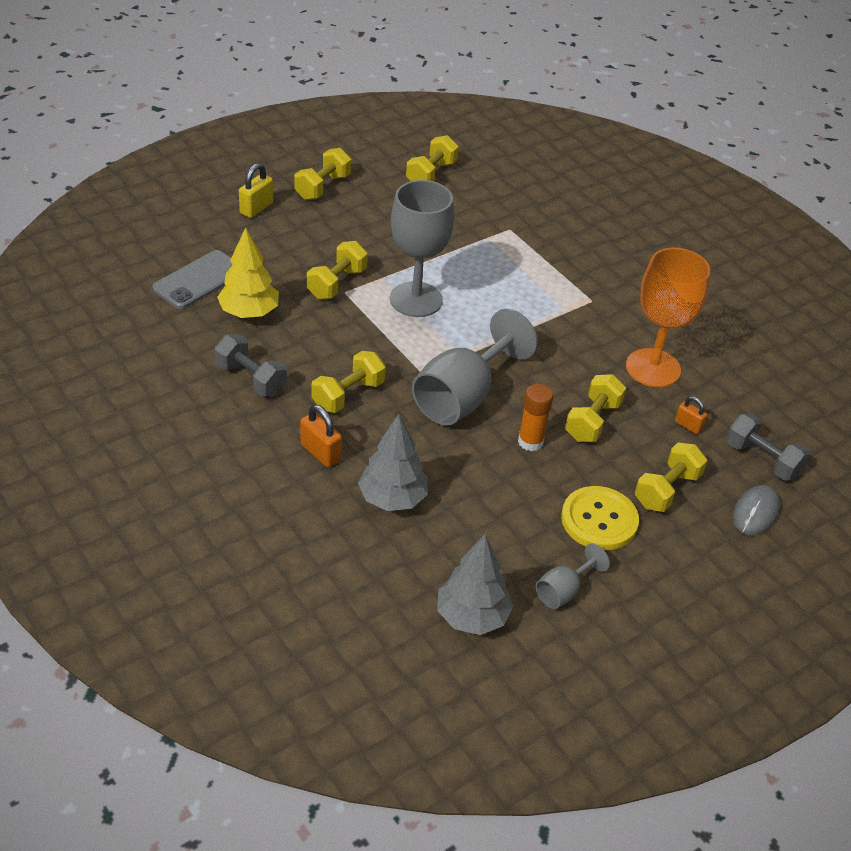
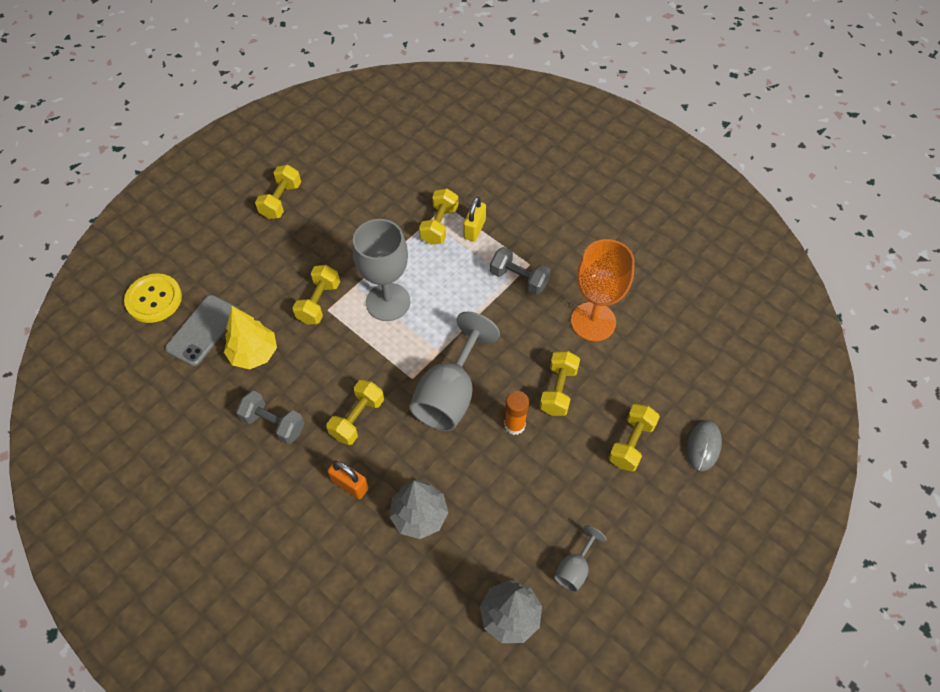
camera: 10 degrees left, 15 degrees up
yellow padlock [239,163,273,218] -> yellow padlock moved to [463,197,486,241]
yellow dumbbell [406,135,459,182] -> yellow dumbbell moved to [419,189,458,245]
yellow button [561,486,639,550] -> yellow button moved to [124,273,182,323]
orange padlock [675,396,707,434] -> none
grey dumbbell [726,413,810,481] -> grey dumbbell moved to [490,247,551,295]

